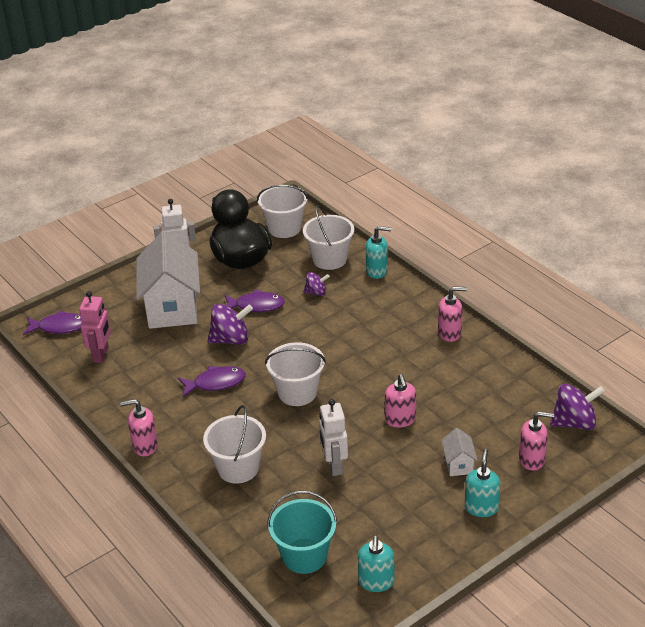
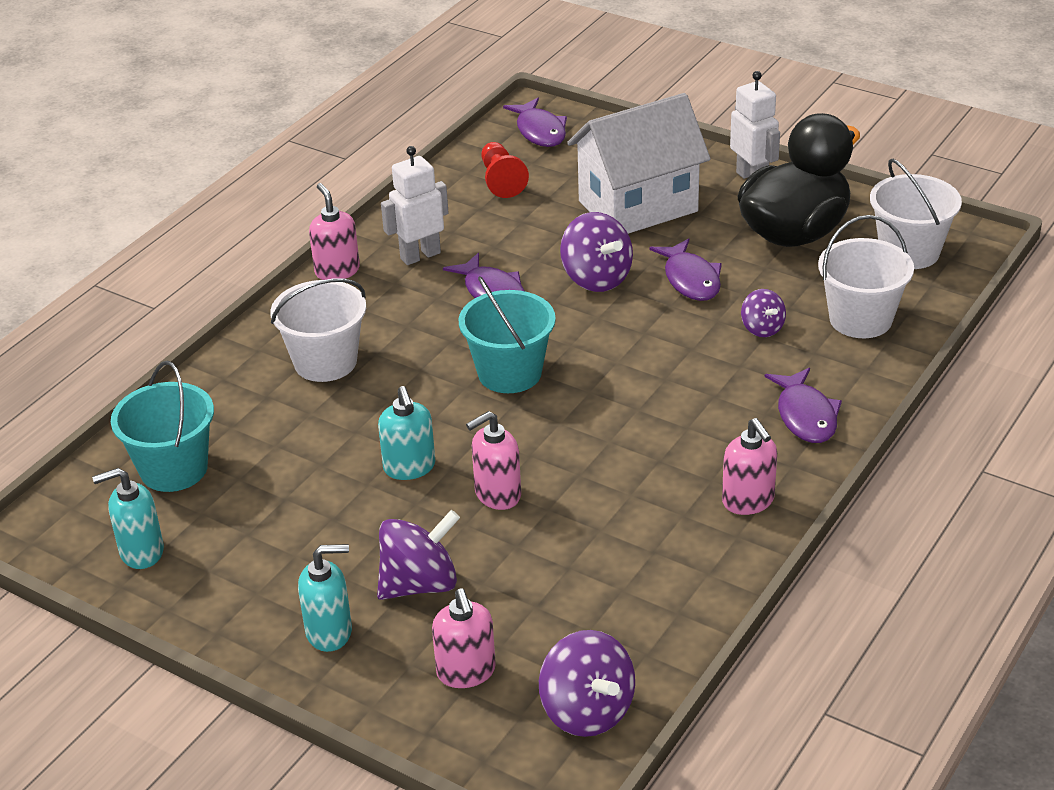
camera: 70 degrees right, 0 degrees up
pink robot [79,291,111,363] -> red pawn [481,142,529,198]
white bucket [265,342,326,406] -> turquoise bucket [459,276,556,393]
white robot [319,399,348,476] -> white robot moved to [381,146,449,265]
turquoise soap dispenser [366,226,391,279] -> turquoise soap dispenser moved to [378,386,435,480]
white house [441,428,478,476] -> purple spinning top [377,510,460,600]
none -> purple fish [765,368,842,443]

